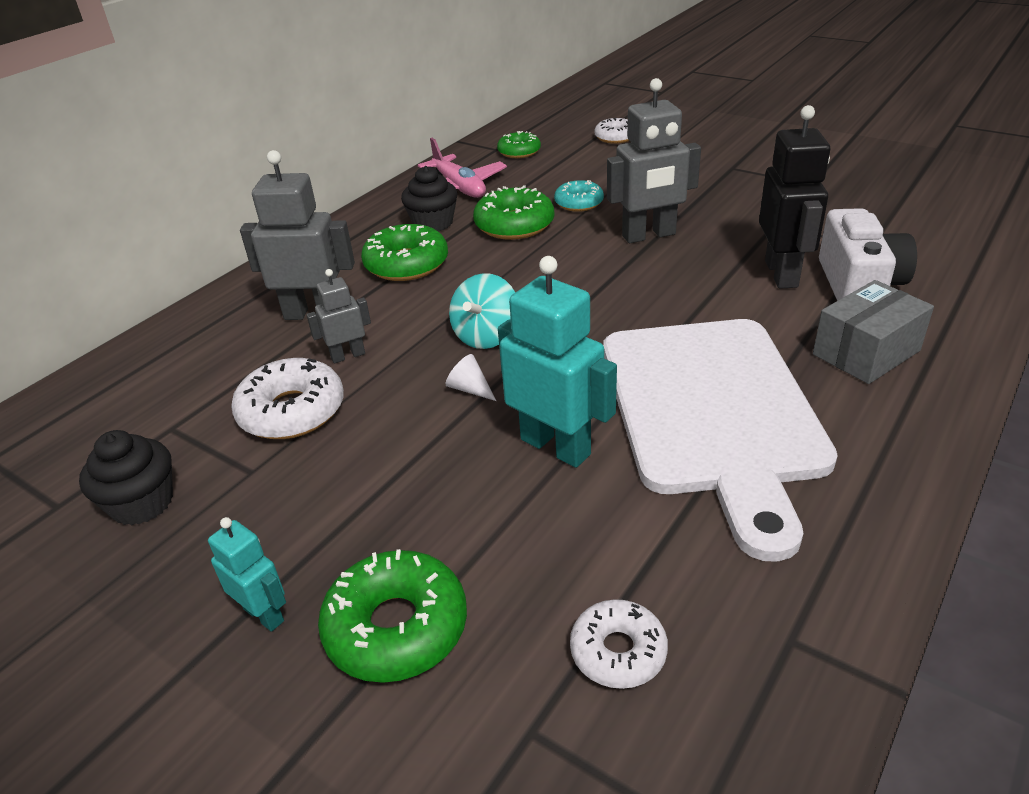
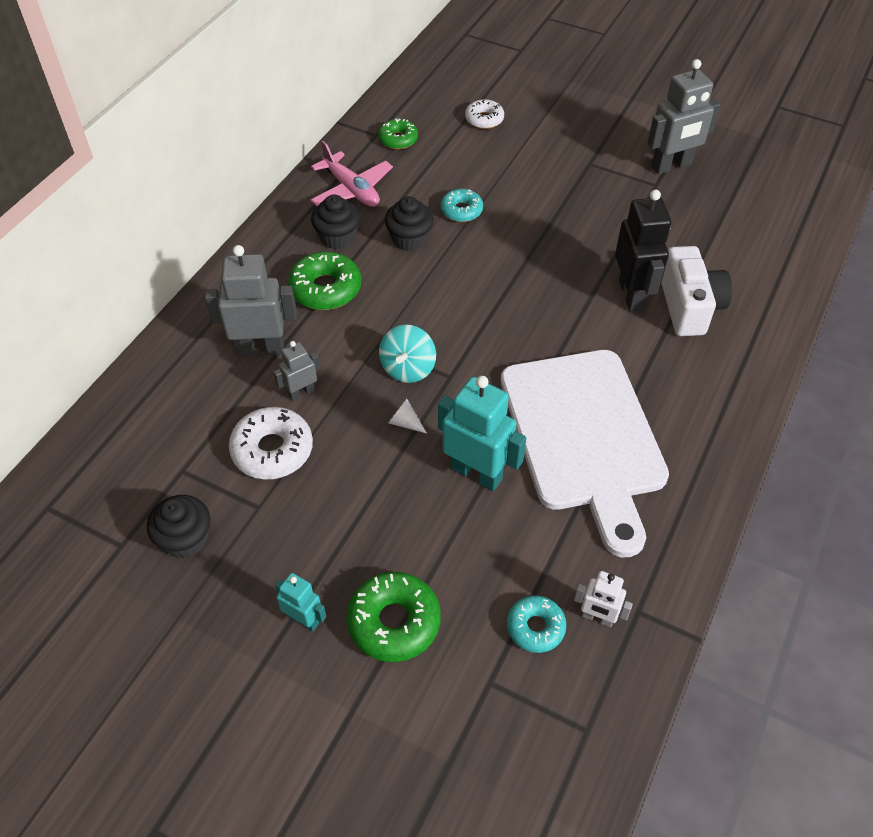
camera: 10 degrees left, 15 degrees up
green donut [473,185,554,240] -> black cupcake [385,196,434,251]
white donut [570,599,668,689] -> turquoise donut [507,596,566,653]
grey robot [607,78,701,243] -> grey robot moved to [647,59,721,175]
grey box [813,280,934,384] -> none
none -> white robot [574,571,633,627]

